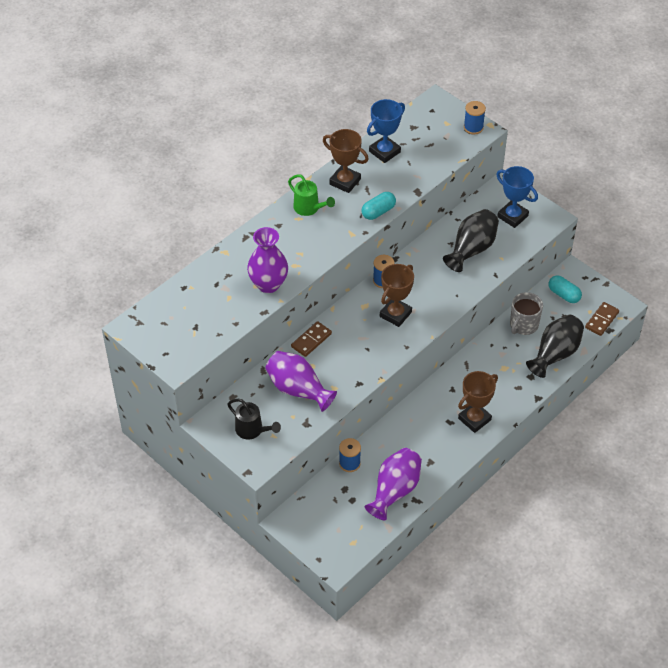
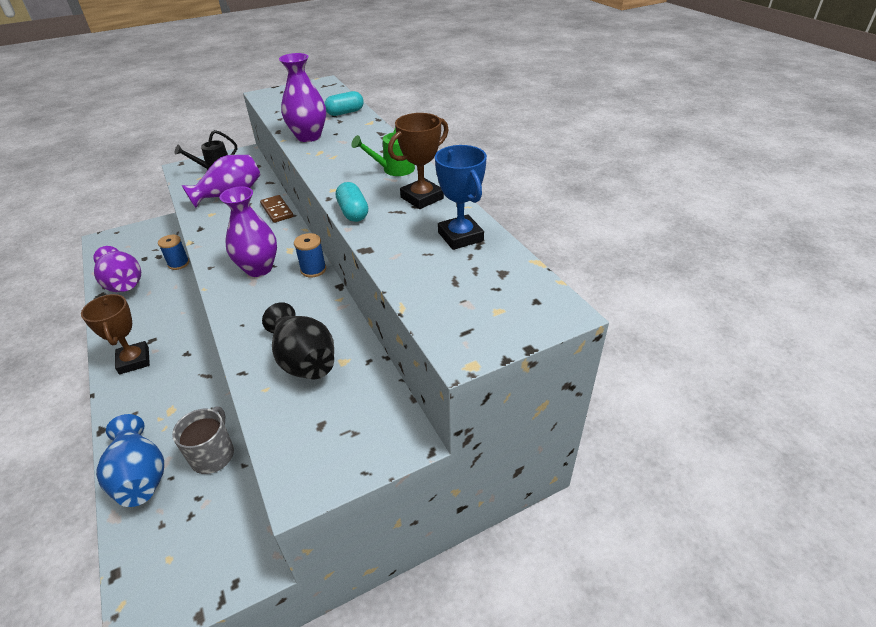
camera: 110 degrees right, 10 degrees down
brown trophy [380,264,414,327] -> purple vase [220,186,277,277]
blue spool [464,101,486,135] -> none
blue trophy [496,166,538,228] -> none
grey mug [510,292,543,335] -> grey mug turned 45 degrees clockwise [172,406,234,474]
black vase [526,315,584,378] -> blue vase [96,414,164,507]
turquoise capsule [548,275,582,303] -> turquoise capsule moved to [324,91,364,116]
brown domino [585,302,619,336] -> none

